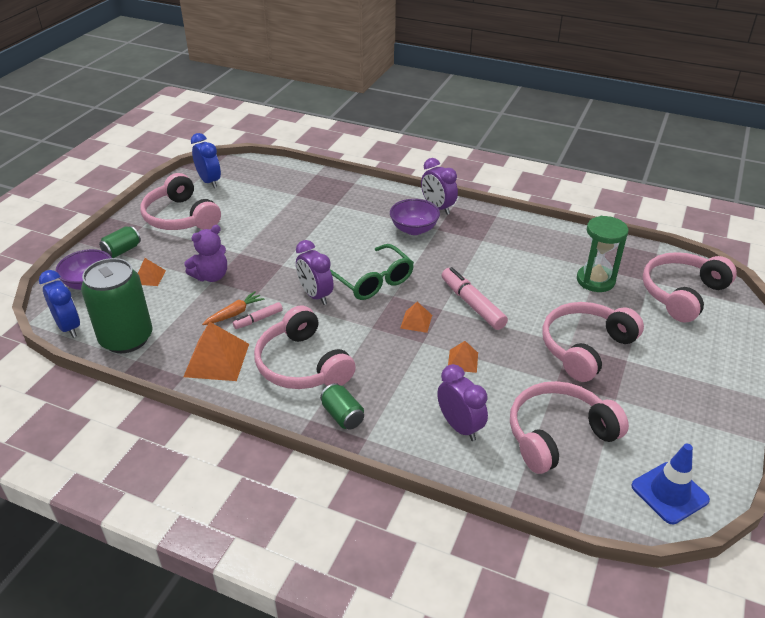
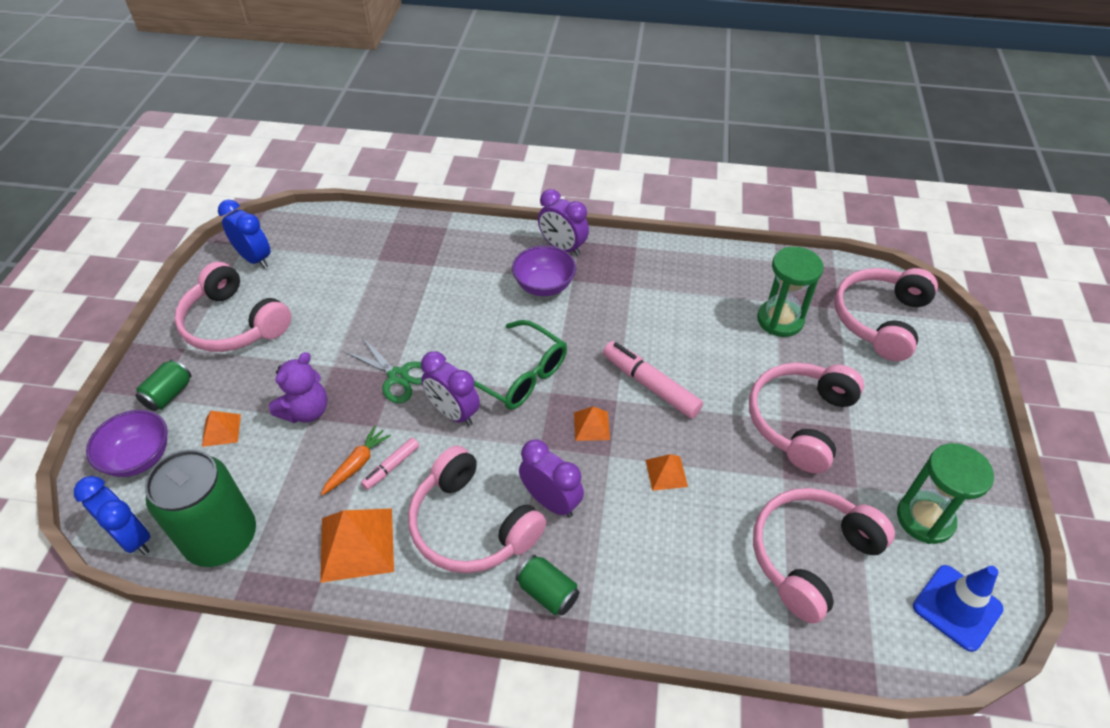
camera: 15 degrees left, 10 degrees up
purple clock [437,364,488,441] -> purple clock moved to [519,439,584,518]
none -> green scissors [343,336,422,403]
none -> green hourglass [897,443,994,544]

